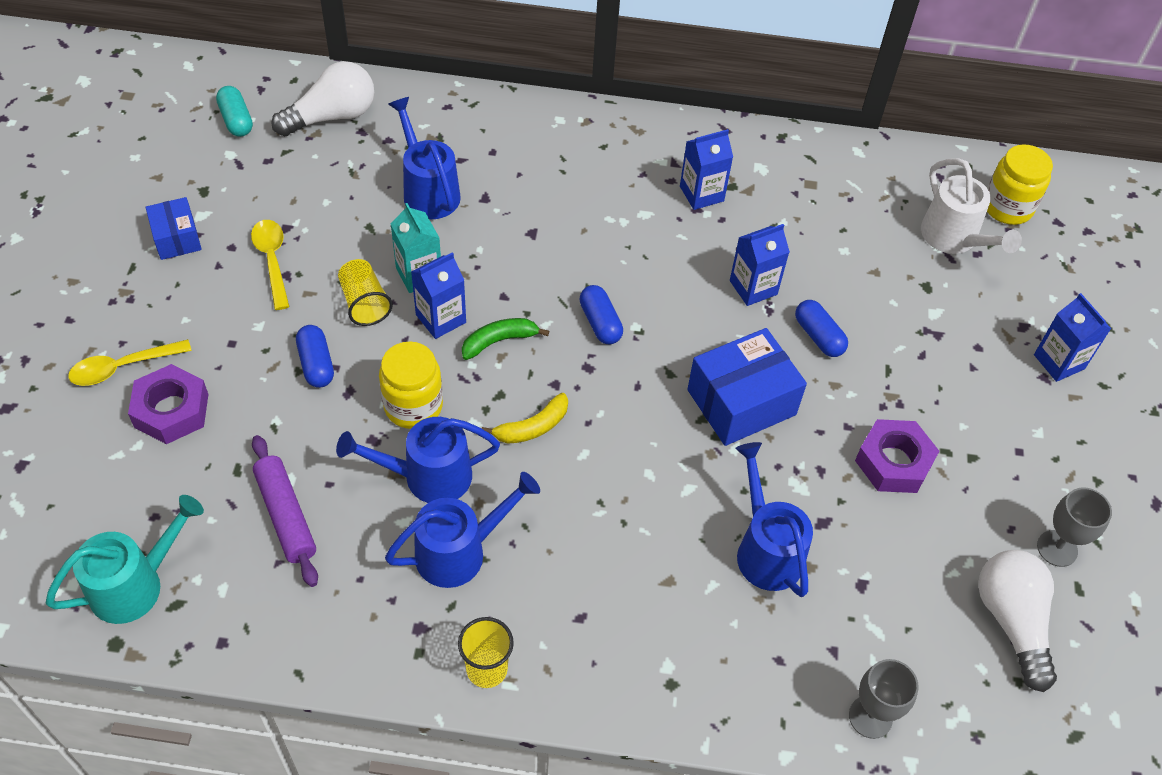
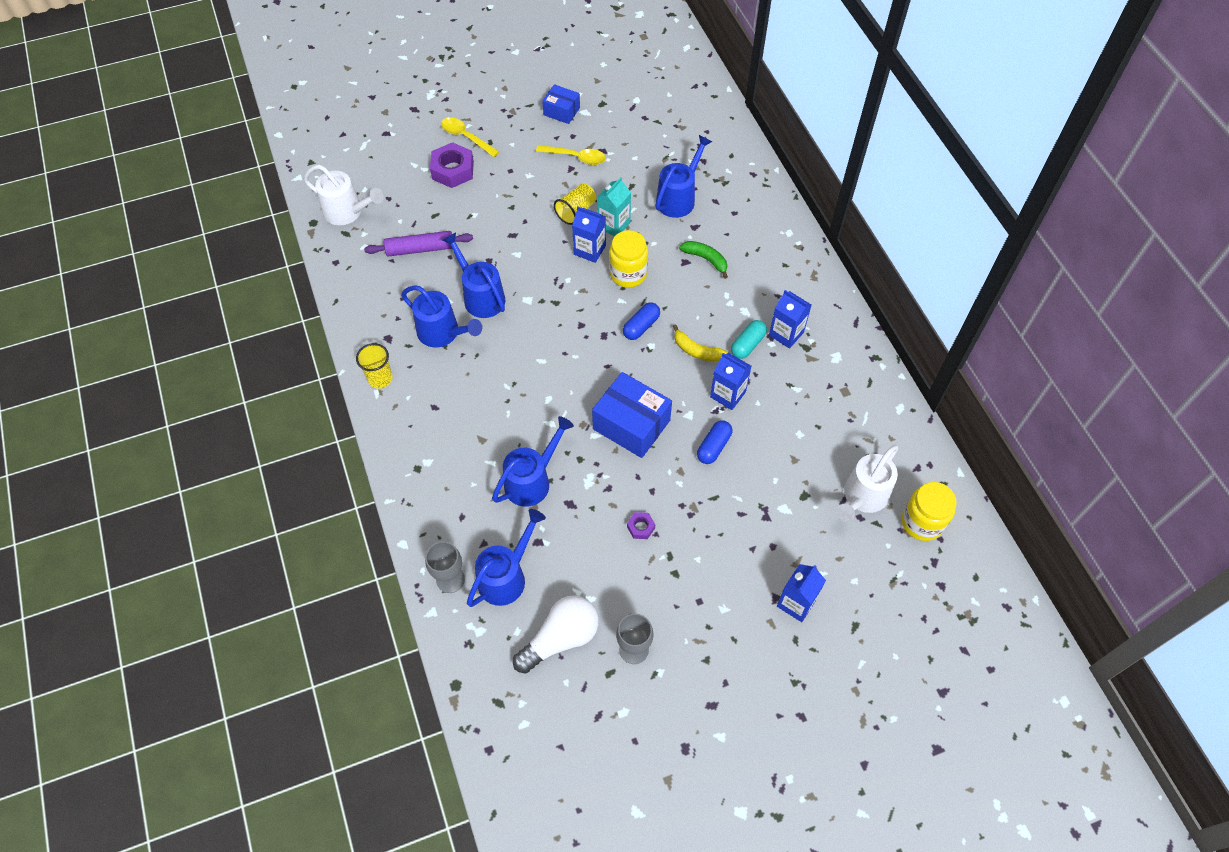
camera: 65 degrees right, 5 degrees up
turquoise watering can [46,495,204,624] -> white watering can [304,165,384,225]
blue box [146,197,202,260] -> blue box turned 75 degrees clockwise [542,84,580,124]
turquoise capsule [216,86,253,137] -> turquoise capsule moved to [731,320,767,359]
yellow spoon [251,220,289,310] -> yellow spoon turned 60 degrees clockwise [536,145,606,165]
purple rolling pin [252,435,318,587] -> purple rolling pin turned 45 degrees clockwise [364,231,473,257]
white light bulb [271,61,374,136] -> none
blue capsule [296,325,334,388] -> none
yellow jar [379,341,443,429] -> yellow jar moved to [609,230,648,288]
green banana [462,318,549,360] -> green banana moved to [679,241,728,279]
yellow banana [482,393,568,444] -> yellow banana moved to [673,324,728,361]
purple nut [855,419,939,493] -> purple nut [627,512,655,539], size x0.50
none -> blue watering can [467,509,546,607]

